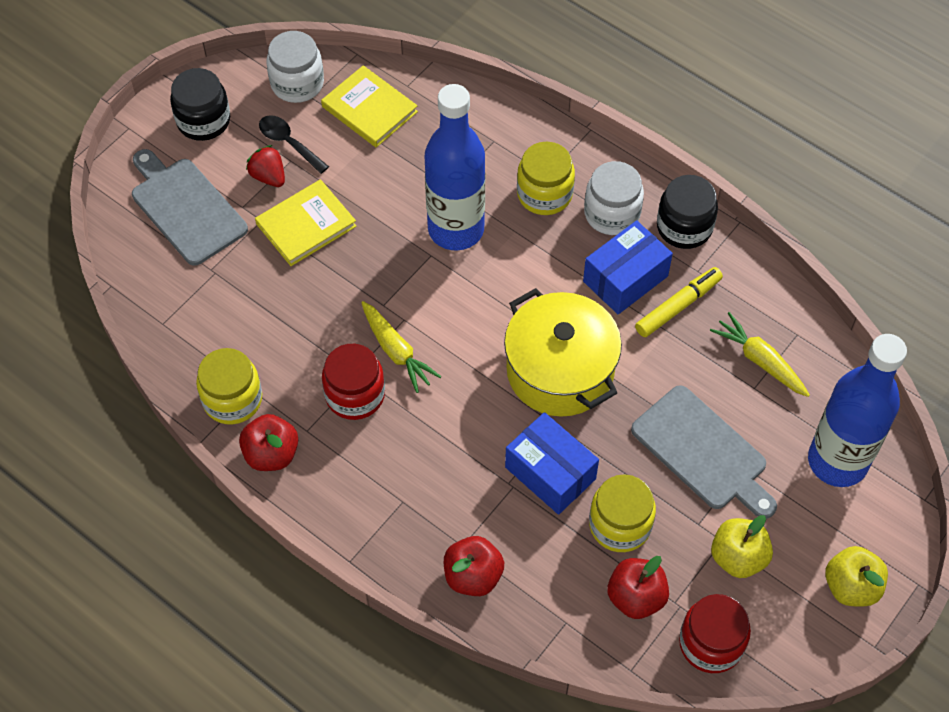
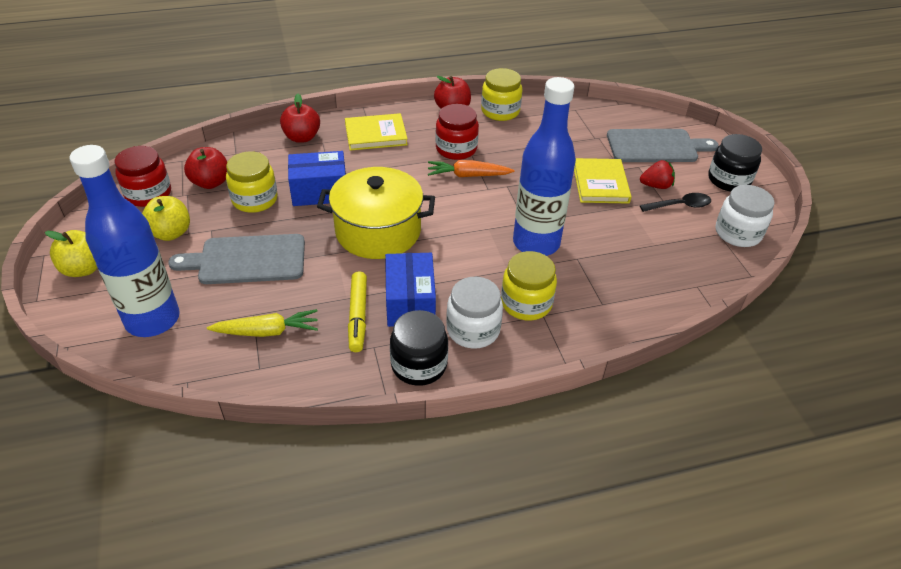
camera: 125 degrees right, 15 degrees down
yellow book [321,65,418,147] -> yellow book moved to [345,113,408,151]
yellow carrot [361,301,441,393] -> orange carrot [428,160,515,177]

